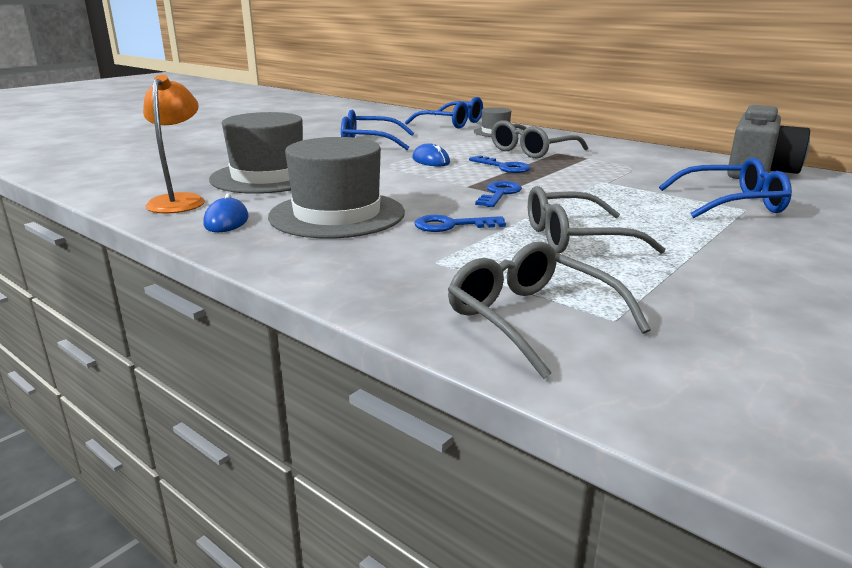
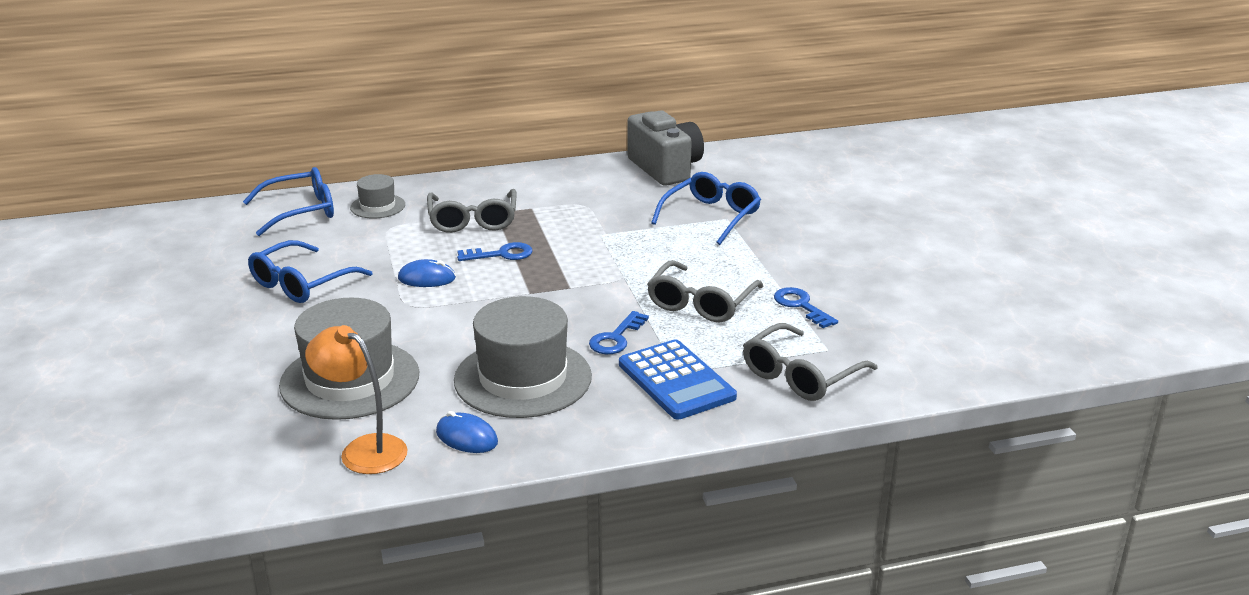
camera: 55 degrees left, 5 degrees up
grey glasses [448,241,651,379] -> grey glasses turned 45 degrees counterclockwise [743,323,878,401]
blue key [475,181,522,207] -> blue key moved to [774,287,838,328]
none -> blue calculator [619,339,737,420]

